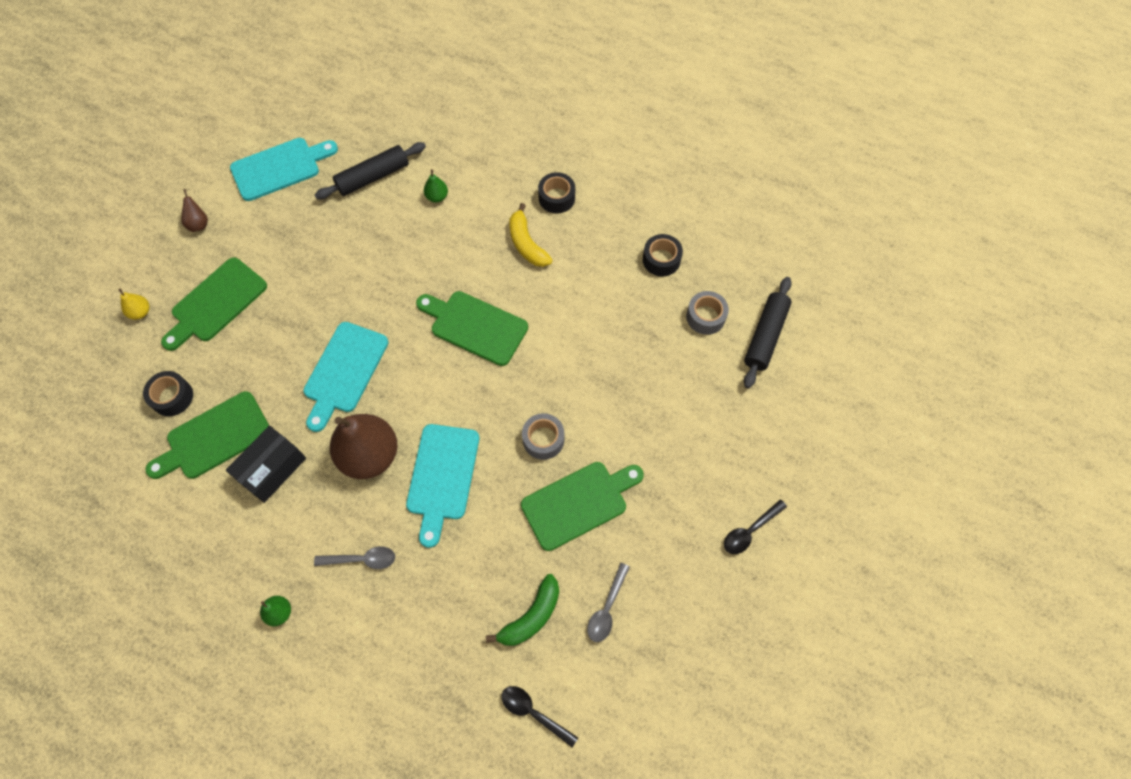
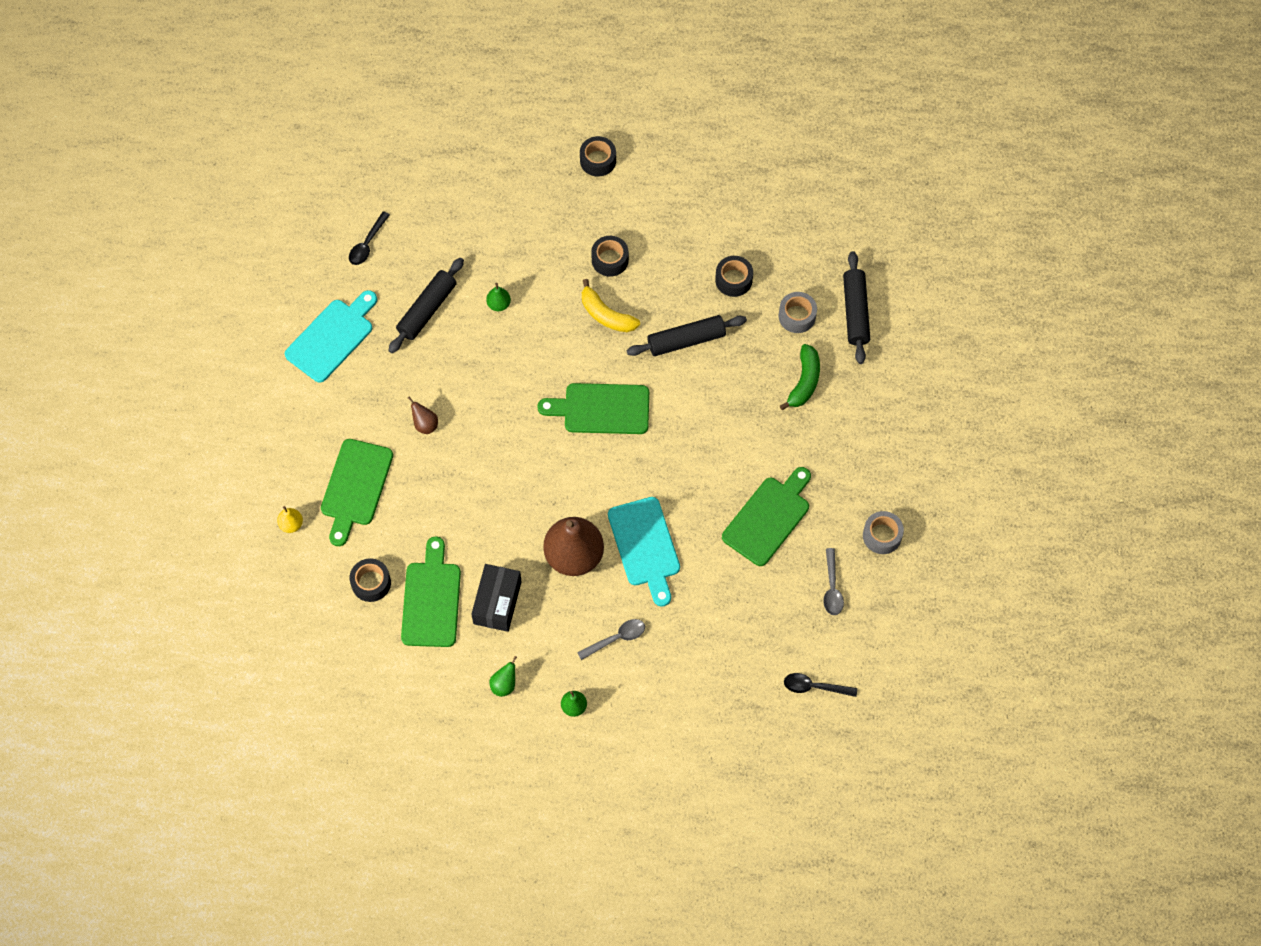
camera: 25 degrees left, 0 degrees up
green cutting board [145,391,269,479] -> green cutting board turned 150 degrees clockwise [401,536,461,647]
brown pear [181,189,208,232] -> brown pear moved to [408,396,438,434]
turquoise cutting board [303,322,389,432] -> none
green banana [486,574,559,646] -> green banana moved to [780,344,820,410]
grey tape [522,413,564,460] -> grey tape moved to [863,511,904,554]
black spoon [724,499,787,554] -> black spoon moved to [349,211,390,265]
none -> green pear [489,656,517,697]
none -> black tape [580,136,616,177]
none -> black rolling pin [626,315,747,356]

